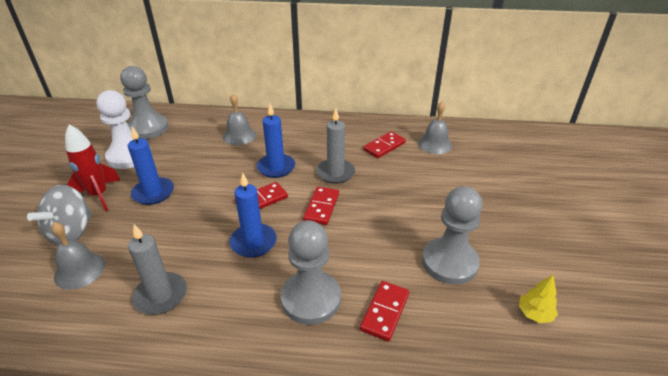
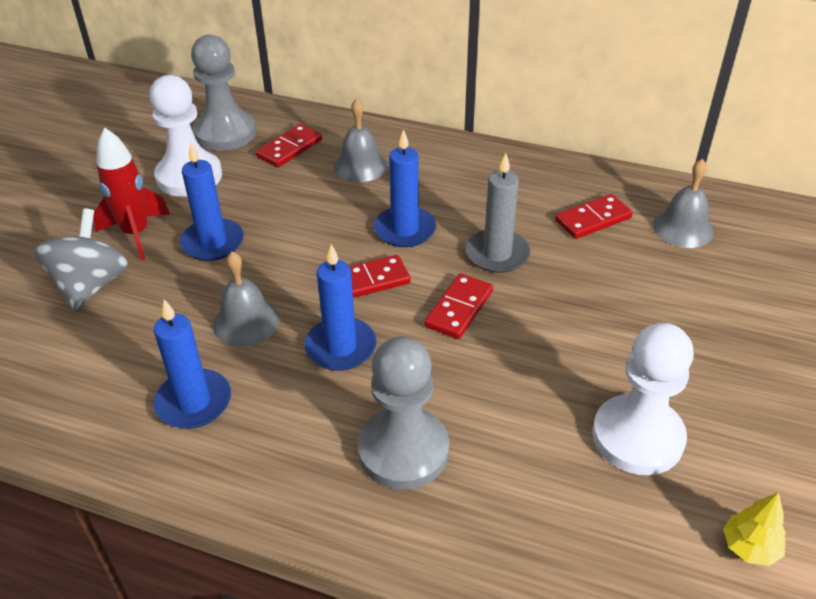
camera: 15 degrees right, 5 degrees up
grey spinning top [27,185,92,245] -> grey spinning top turned 150 degrees clockwise [34,208,128,311]
grey bell [51,222,105,290] -> grey bell moved to [213,251,280,347]
grey candle [128,224,187,315] -> blue candle [154,299,231,429]
red domino [360,281,409,342] -> red domino moved to [256,124,322,168]
grey pawn [422,186,483,285] -> white pawn [592,323,694,475]

